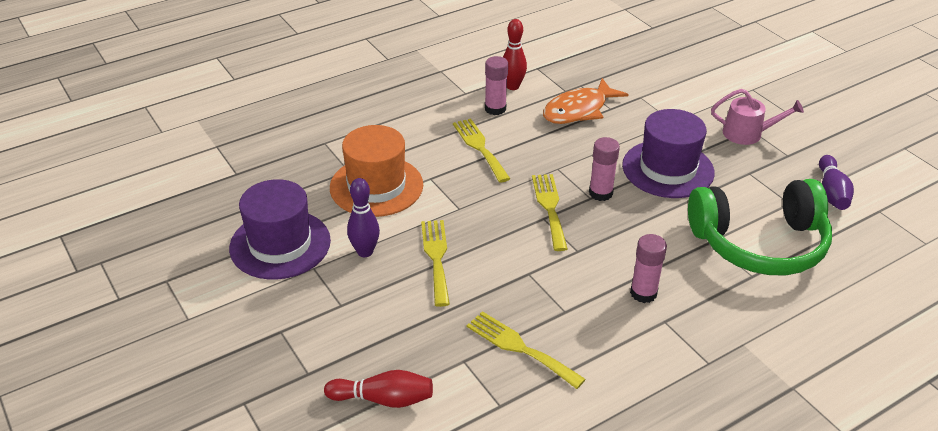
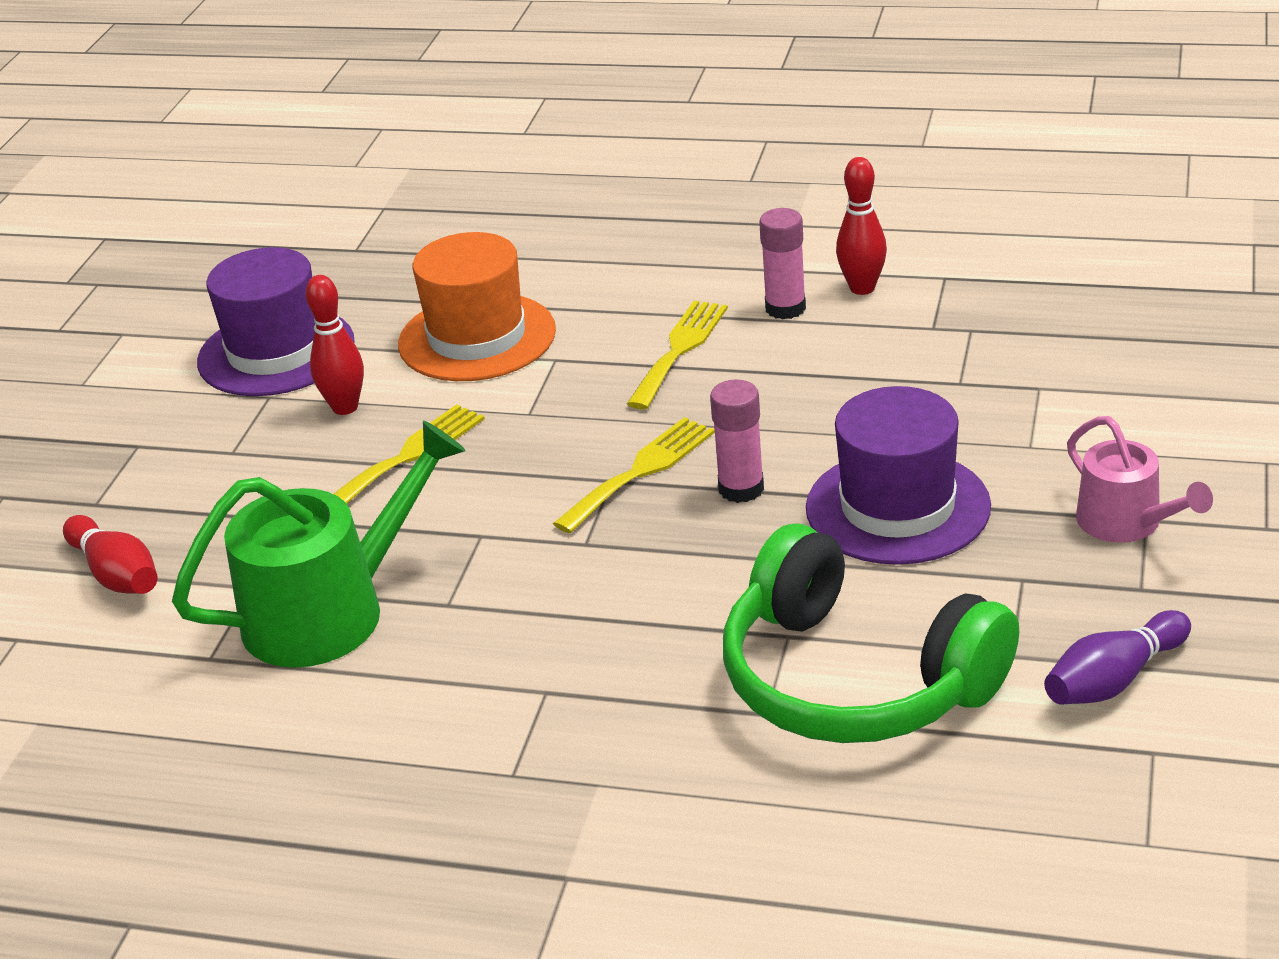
camera: 50 degrees right, 5 degrees down
purple bowling pin [347,178,380,257] -> red bowling pin [306,275,364,415]
yellow fork [467,311,586,389] -> green watering can [172,421,466,668]
orange fish [543,78,629,124] -> none
pink glue stick [630,234,667,303] -> none

